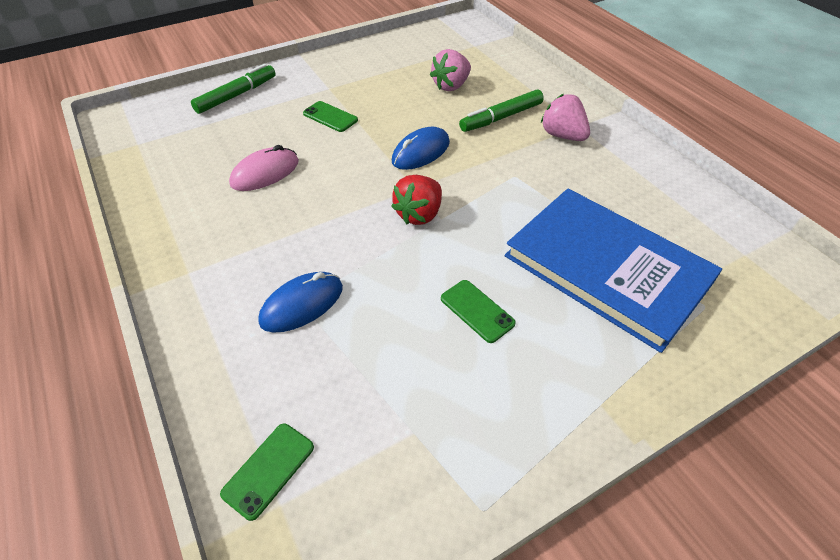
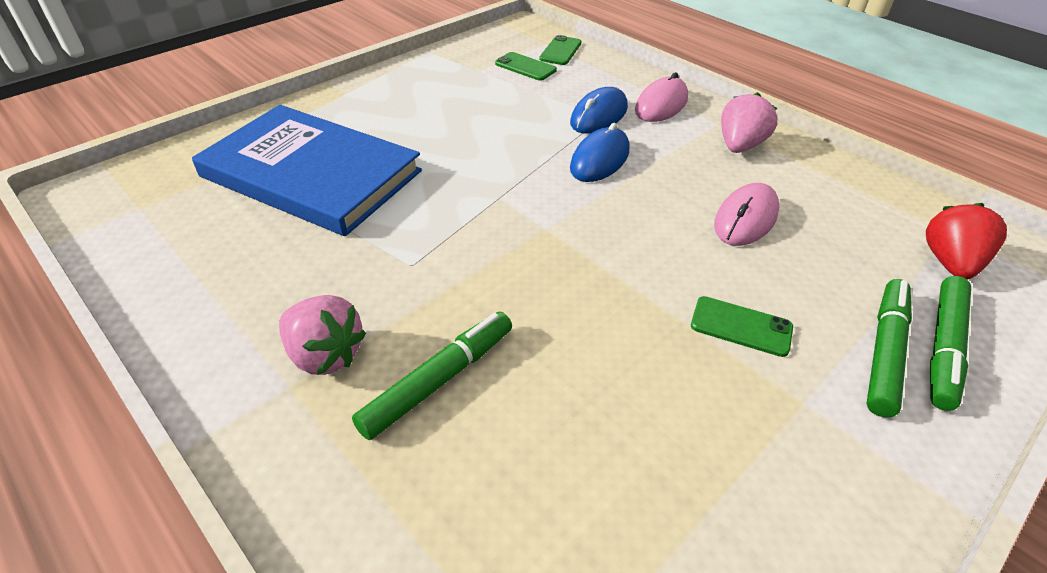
camera: 165 degrees right, 5 degrees down
red strawberry [391,175,442,225] -> red strawberry moved to [926,203,1007,279]
blue mouse [392,127,450,170] -> blue mouse moved to [570,123,629,182]
pink strawberry [430,49,471,91] -> pink strawberry moved to [721,92,778,153]
green phone [441,280,516,343] -> green phone moved to [495,52,557,81]
none -> pink mouse [635,72,688,122]
none -> green marker [867,279,912,417]

